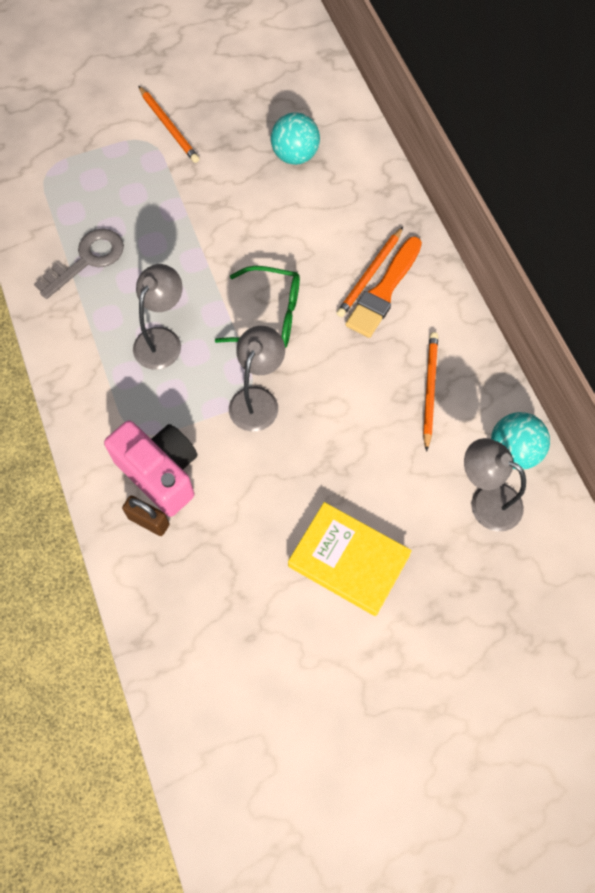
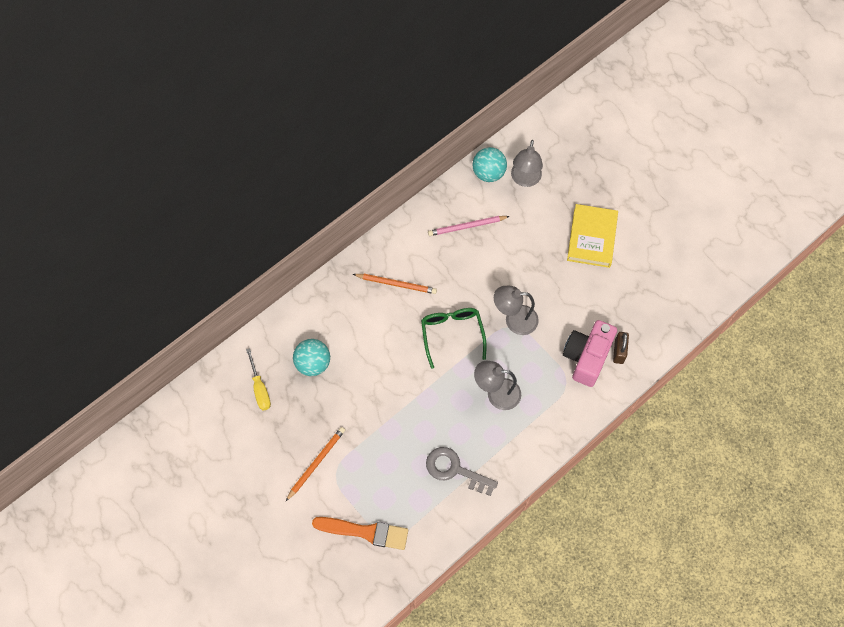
camera: 110 degrees left, 0 degrees up
orange brush [345,237,422,338] -> orange brush moved to [312,517,408,550]
orange pencil [423,332,438,452] -> pink pencil [428,216,510,236]
none -> yellow screwdriver [246,348,271,410]

